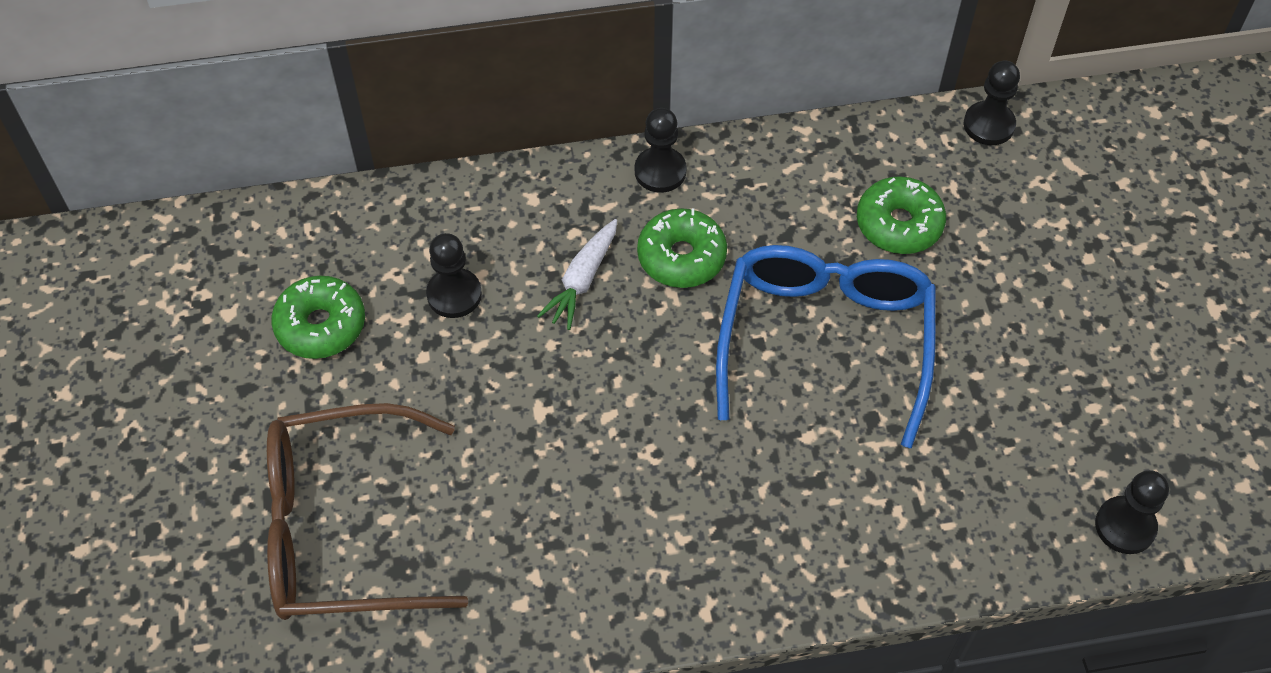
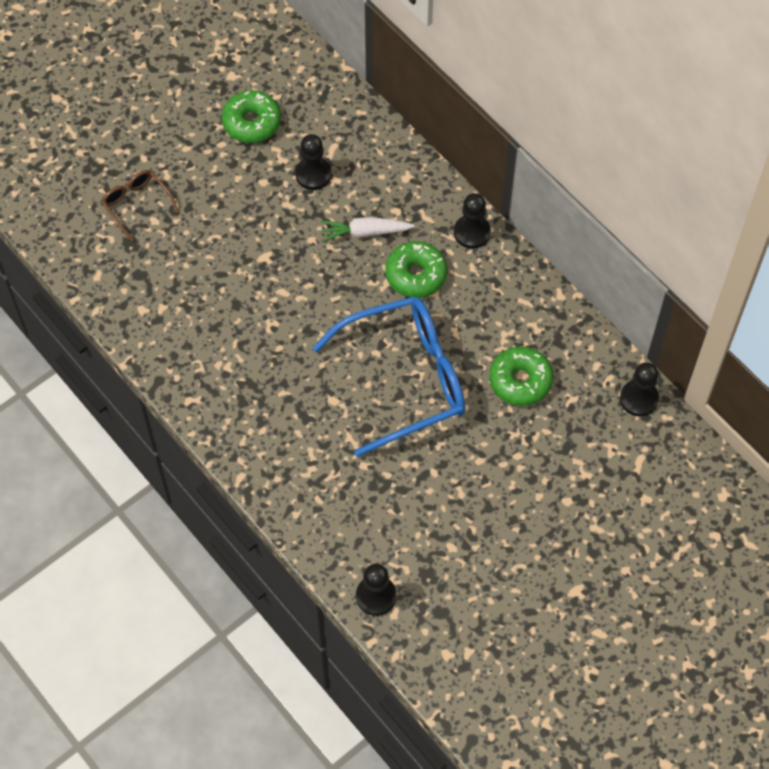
camera: 60 degrees right, 5 degrees up
brown glasses [267,403,469,620] -> brown glasses [102,170,179,242], size x0.46

